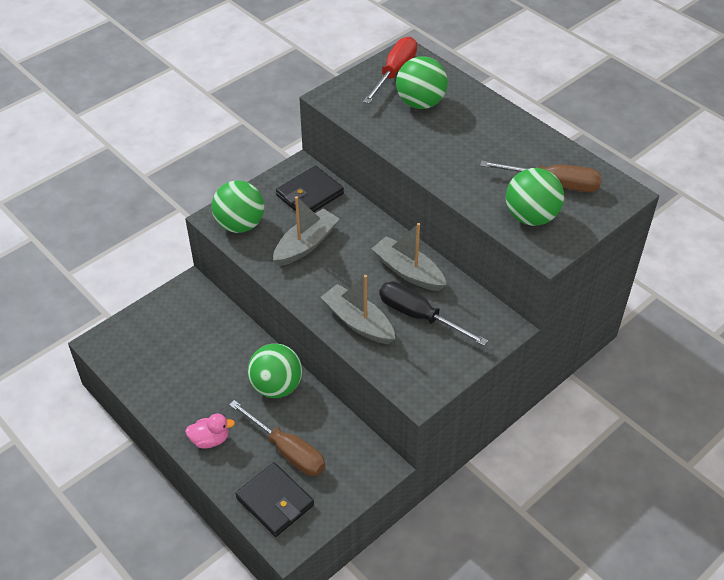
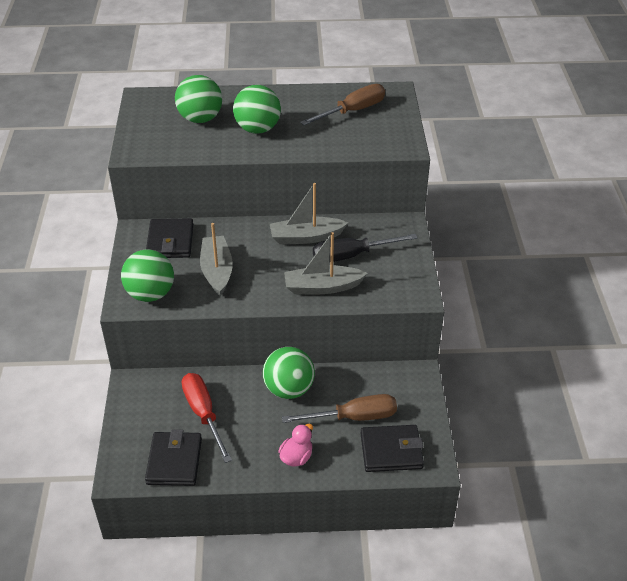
camera: 50 degrees left, 5 degrees down
red screwdriver [363,37,417,104] -> red screwdriver moved to [182,373,232,463]
green ball [506,168,564,226] -> green ball moved to [233,85,281,134]
none -> black wallet [145,429,202,486]

